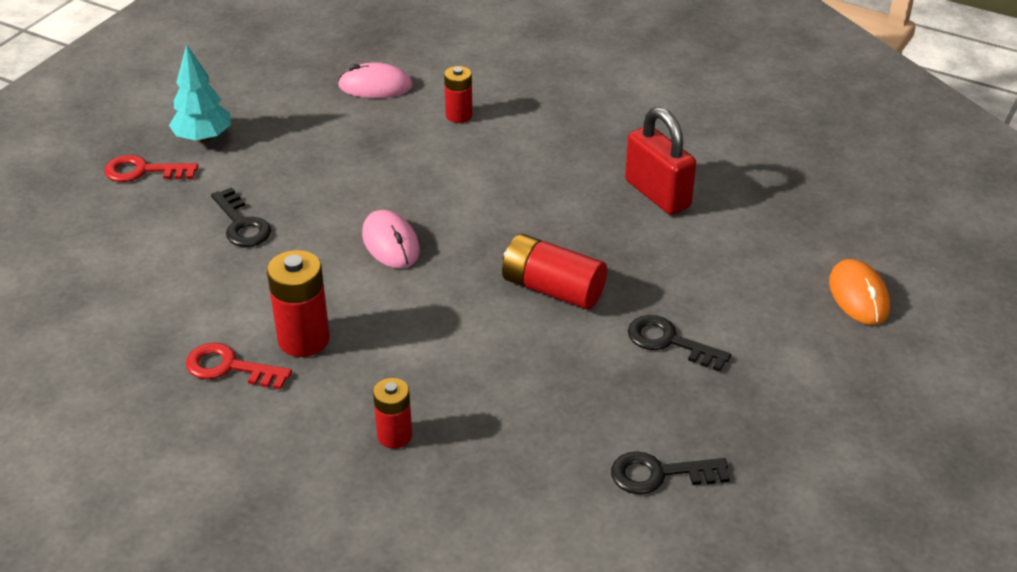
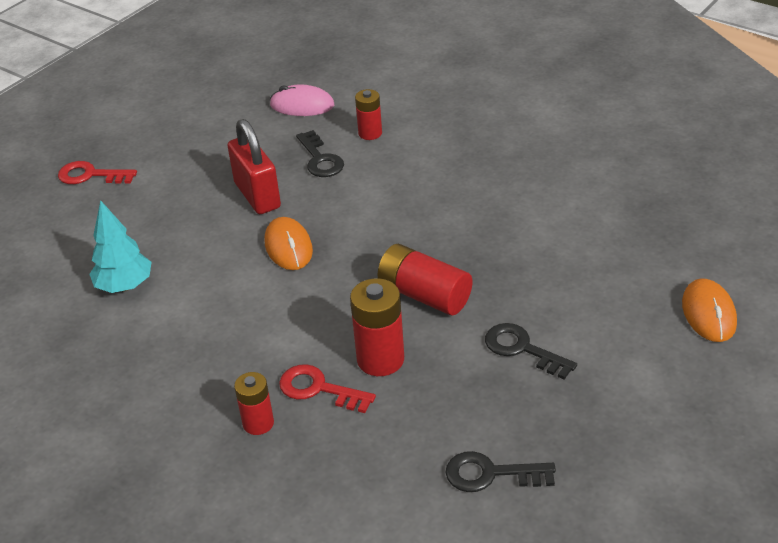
camera: 10 degrees right, 0 degrees up
turquoise tree [169,44,231,143] -> turquoise tree moved to [89,200,151,293]
red key [186,343,292,390] -> red key moved to [279,364,376,413]
black key [211,187,271,247] -> black key moved to [296,130,344,177]
red battery [267,250,330,357] -> red battery moved to [350,278,404,376]
pink mouse [362,210,420,269] -> orange mouse [265,217,313,270]
red padlock [625,107,696,215] -> red padlock moved to [227,119,281,214]

